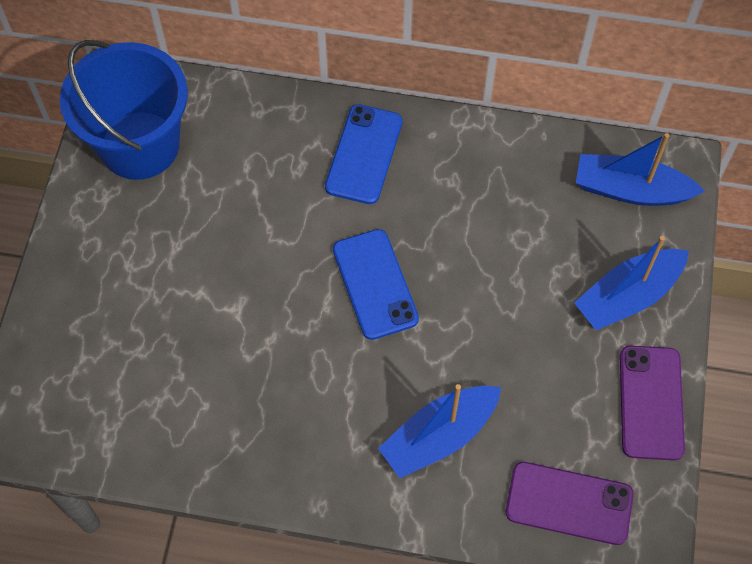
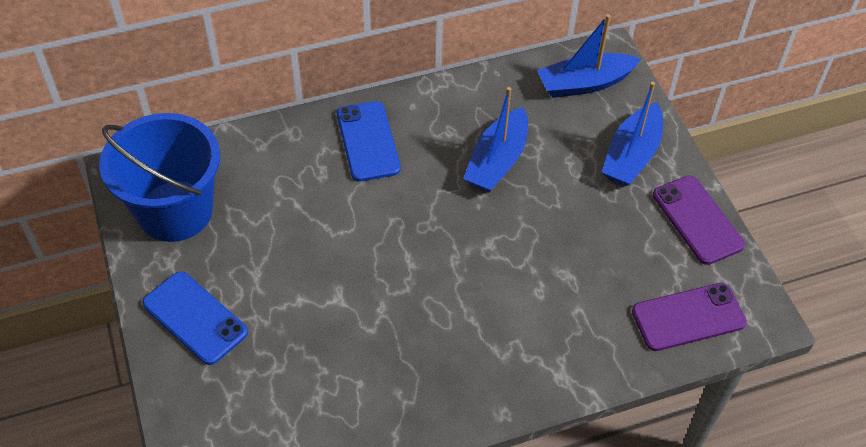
camera: 30 degrees left, 10 degrees down
blue phone [333,229,419,340] -> blue phone moved to [142,271,248,365]
blue boat [378,384,501,478] -> blue boat moved to [463,87,528,192]

